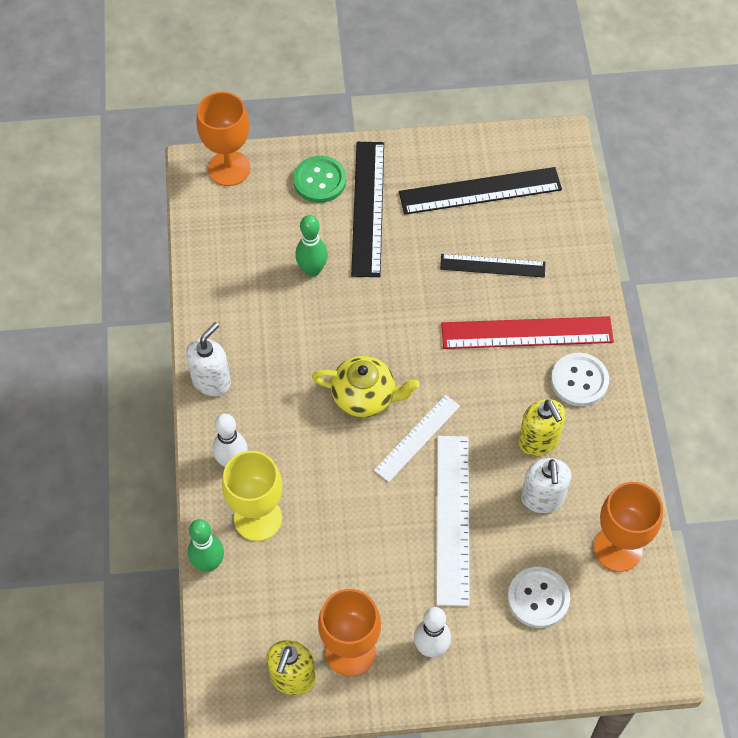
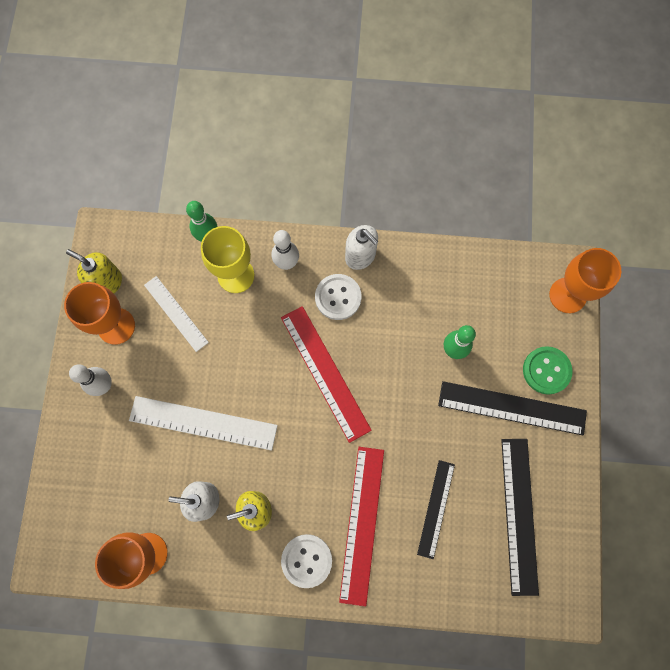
camera: 100 degrees right, 15 degrees up
yellow teapot [312,356,420,417] -> red ruler [281,306,372,443]
white ruler [374,395,460,482] -> white ruler moved to [144,276,209,352]
white button [508,567,570,628] -> white button moved to [315,274,362,320]

